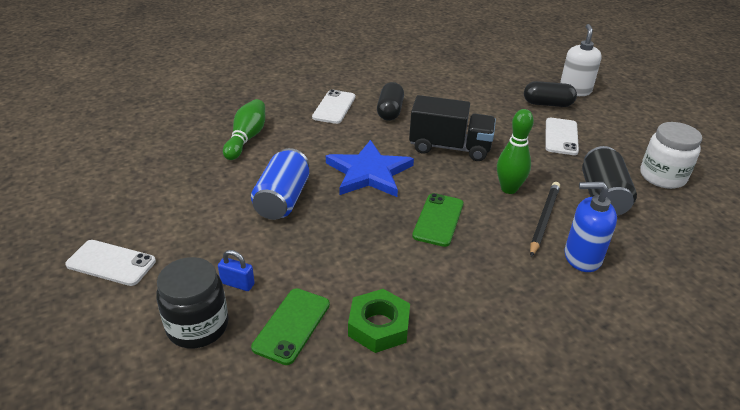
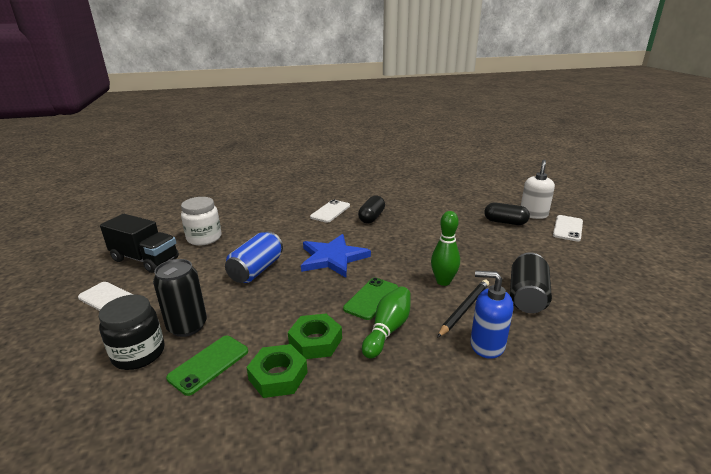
camera: 15 degrees right, 10 degrees down
blue padlock [218,250,255,291] -> black can [153,259,207,337]
green bowling pin [223,99,265,160] -> green bowling pin moved to [362,286,411,359]
black truck [409,95,496,161] -> black truck moved to [100,214,179,273]
white phone [545,118,579,155] -> white phone moved to [553,215,583,242]
white jar [640,122,702,189] -> white jar moved to [181,197,222,246]
none -> green nut [288,314,342,359]

